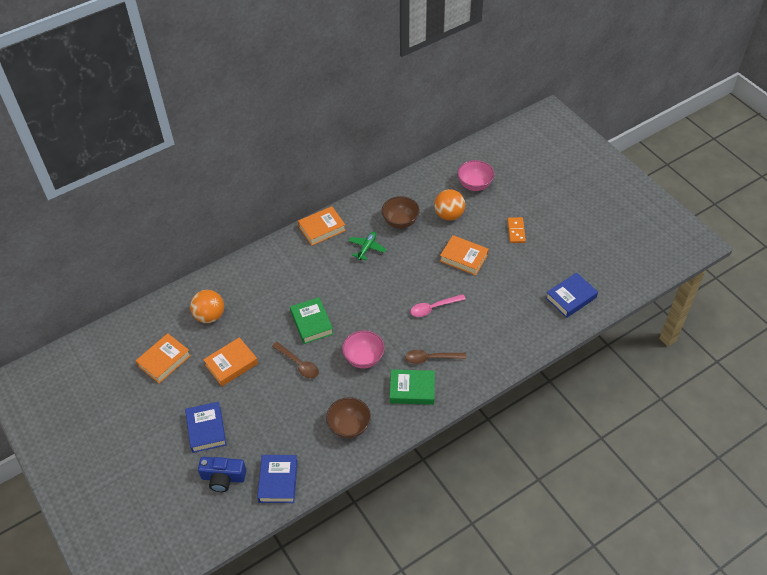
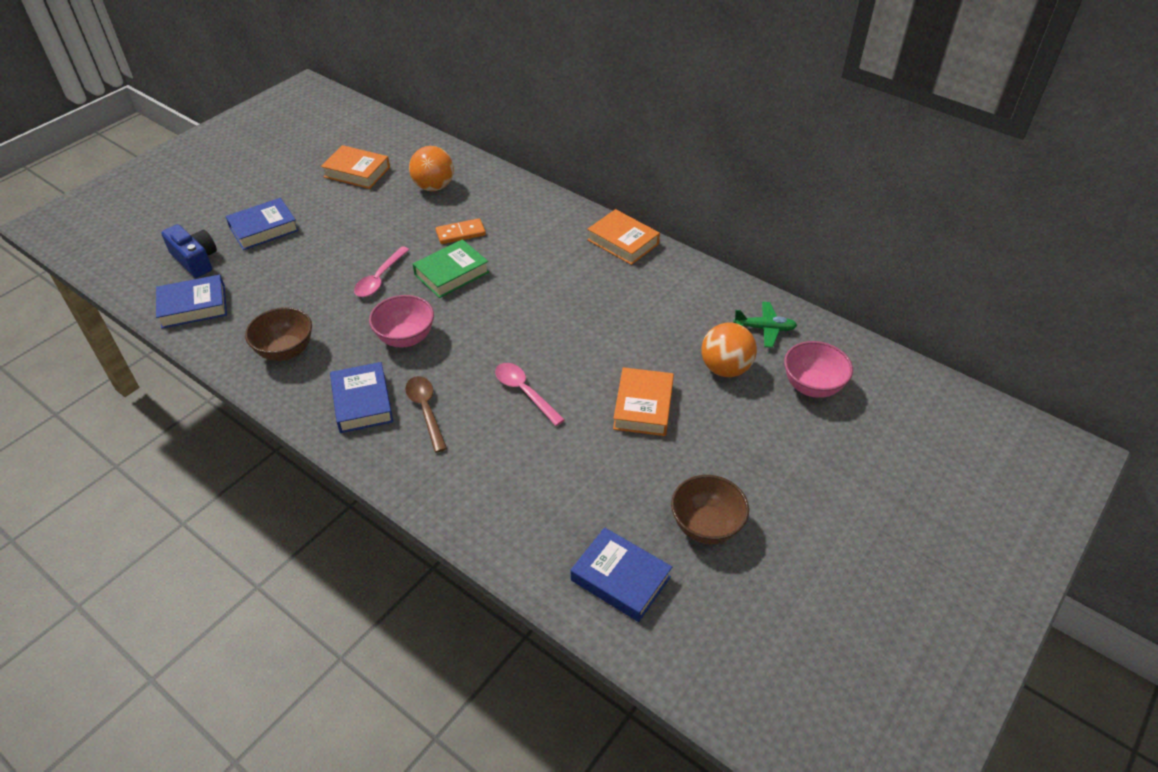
camera: 70 degrees right, 5 degrees down
blue camera [198,457,246,492] -> blue camera turned 150 degrees clockwise [161,224,217,278]
orange book [203,337,258,386] -> none
brown spoon [272,342,319,378] -> pink spoon [354,246,410,297]
green plane [348,231,386,261] -> green plane moved to [733,302,797,348]
brown bowl [382,196,420,229] -> brown bowl moved to [671,475,749,544]
green book [390,369,435,405] -> blue book [330,362,393,433]
orange domino [507,217,526,243] -> orange domino moved to [436,218,486,244]

